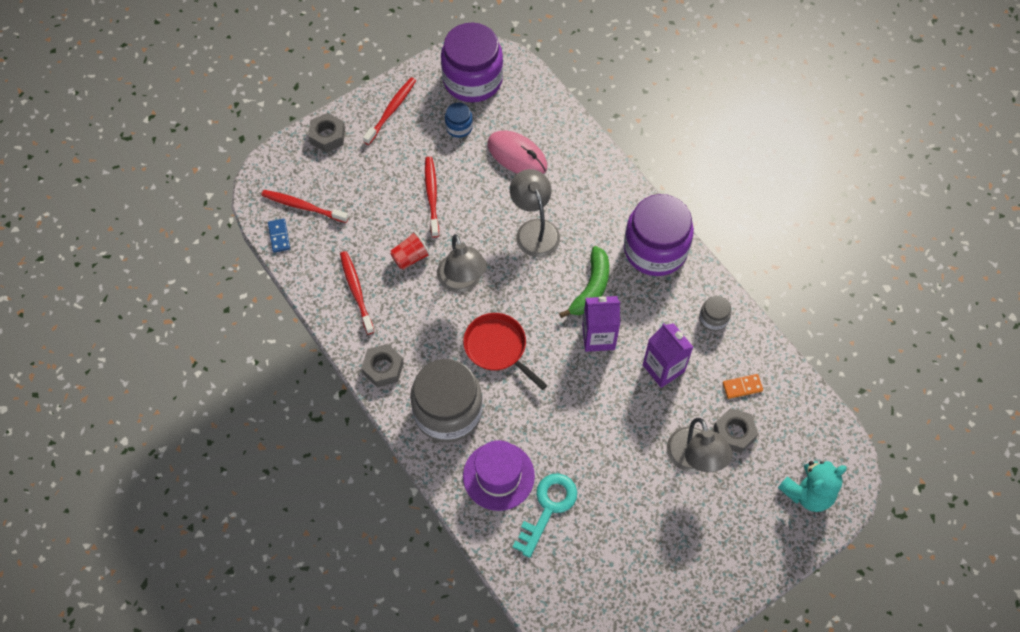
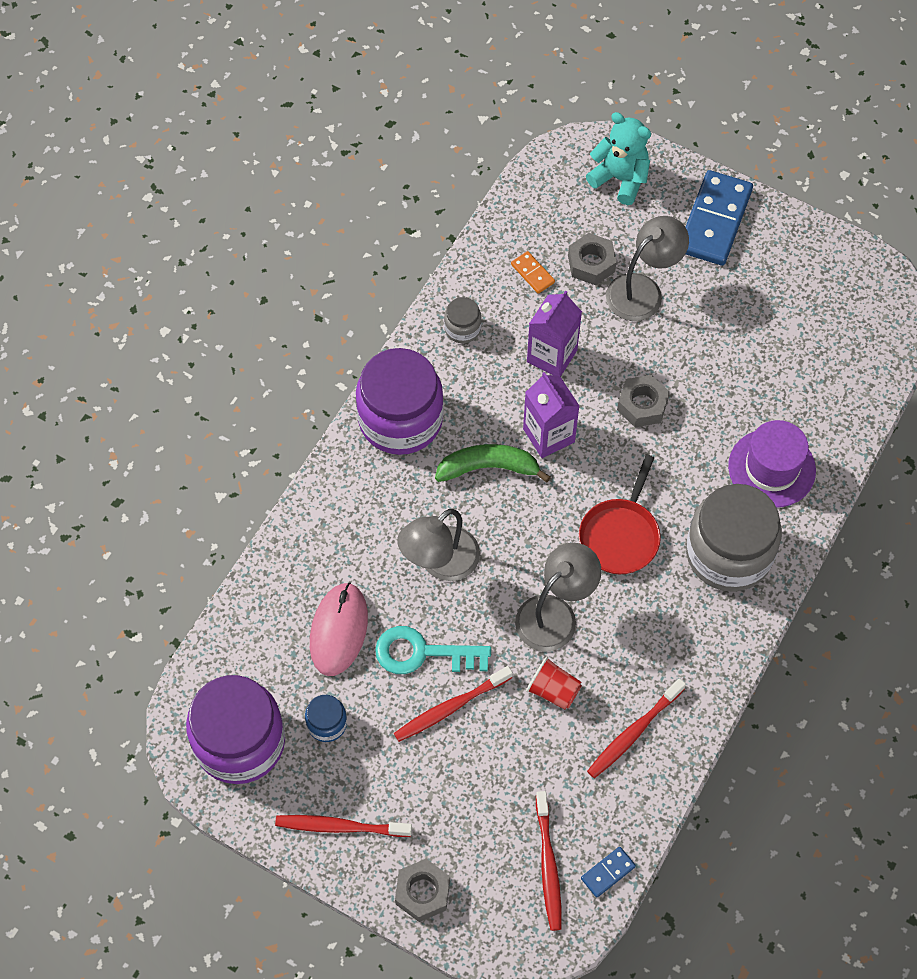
camera: 115 degrees left, 0 degrees up
grey nut [361,344,404,388] -> grey nut moved to [617,375,670,428]
turquoise key [512,473,577,558] -> turquoise key moved to [375,626,491,674]
none -> blue domino [685,170,753,266]

